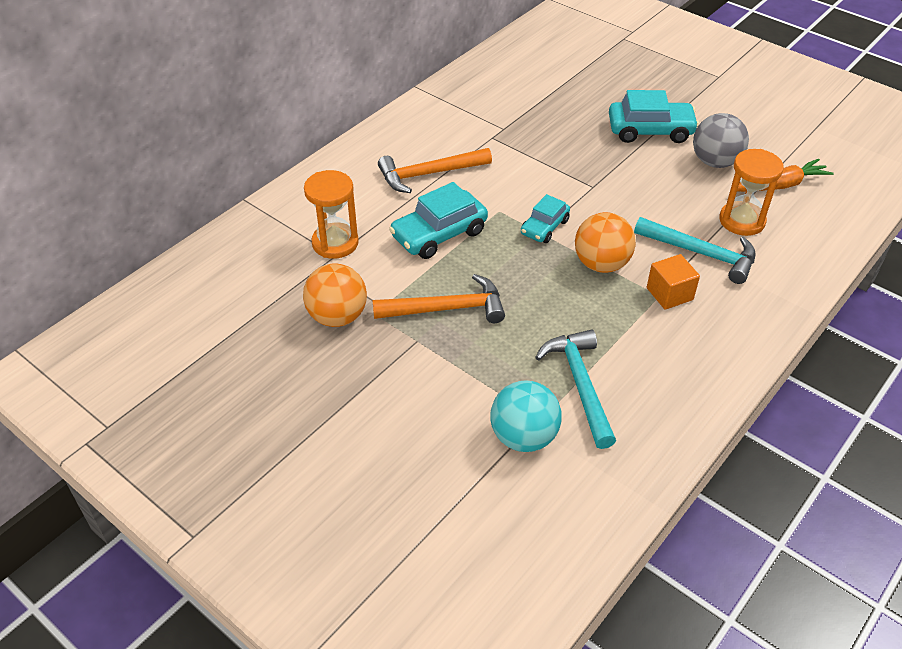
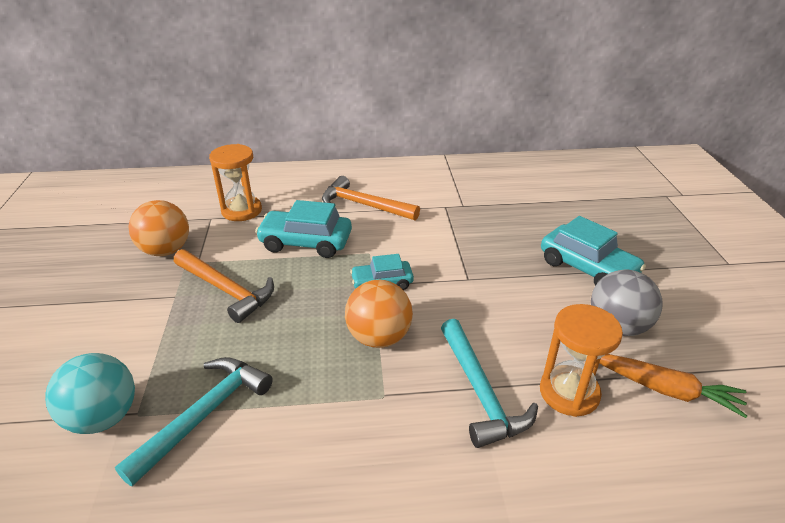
camera: 45 degrees right, 10 degrees down
orange cube [647,254,700,310] -> none

